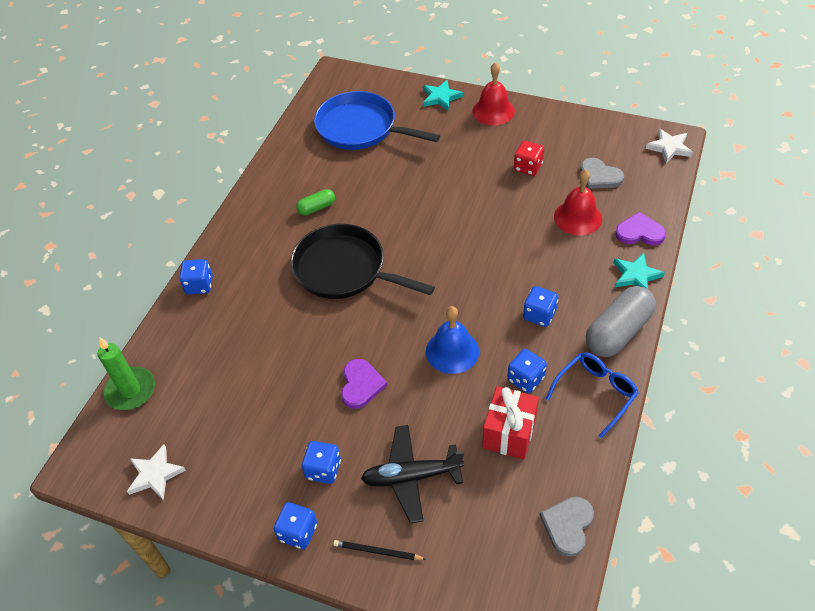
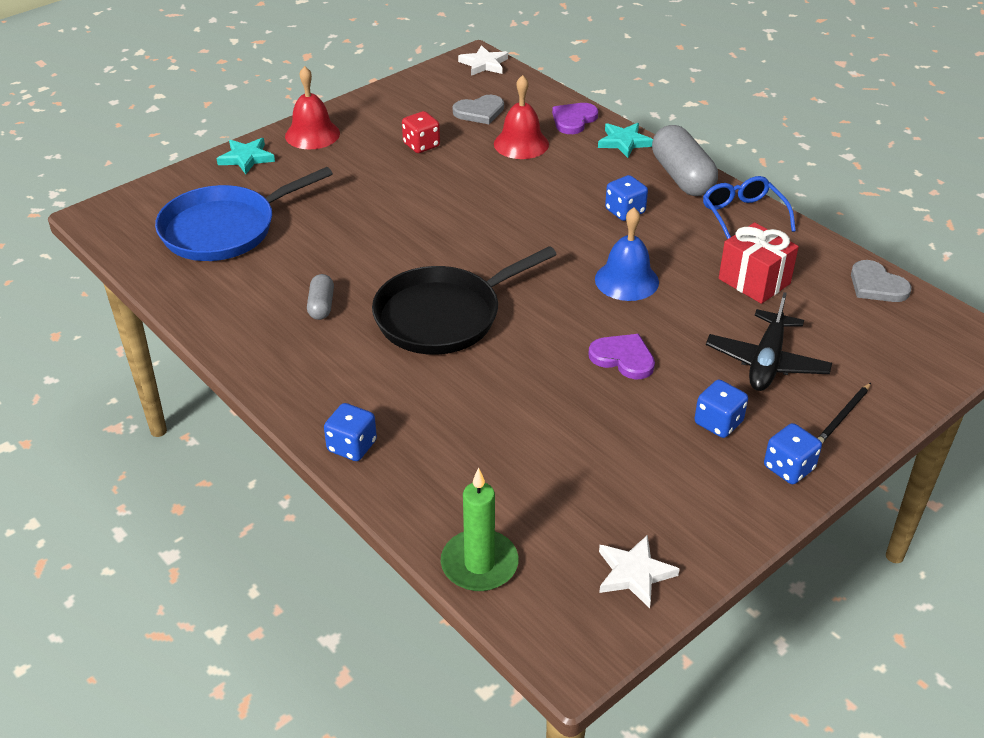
camera: 65 degrees left, 10 degrees down
green capsule [296,189,335,216] -> grey capsule [307,274,334,320]
blue dice [507,349,547,393] -> none

